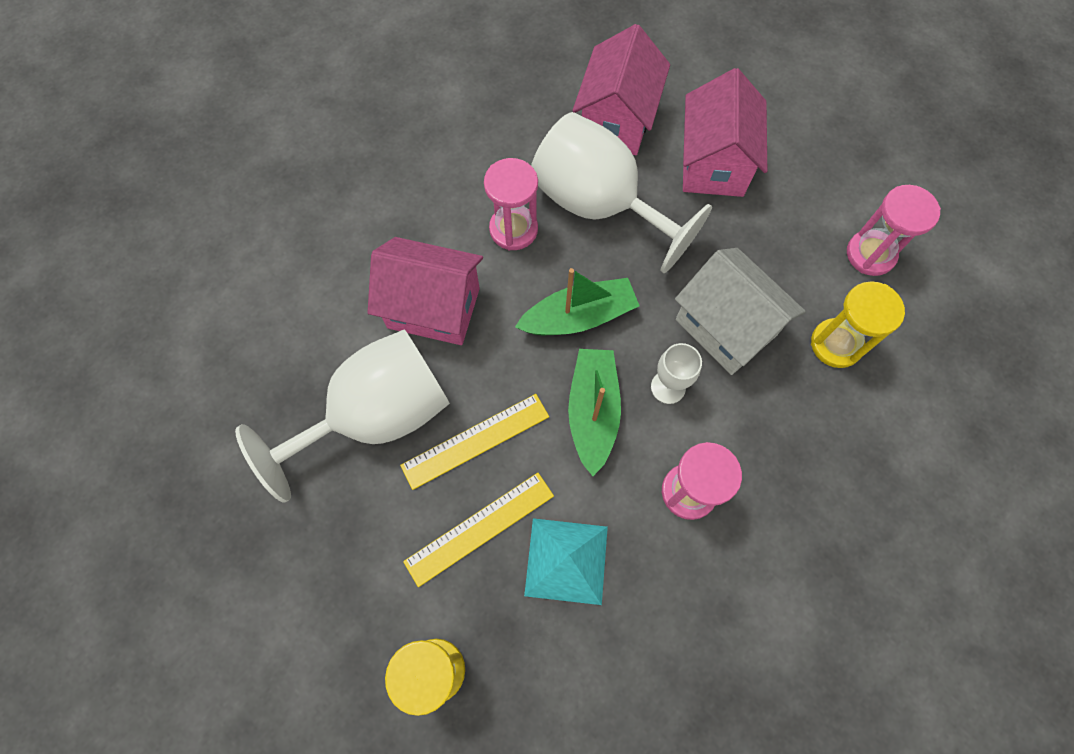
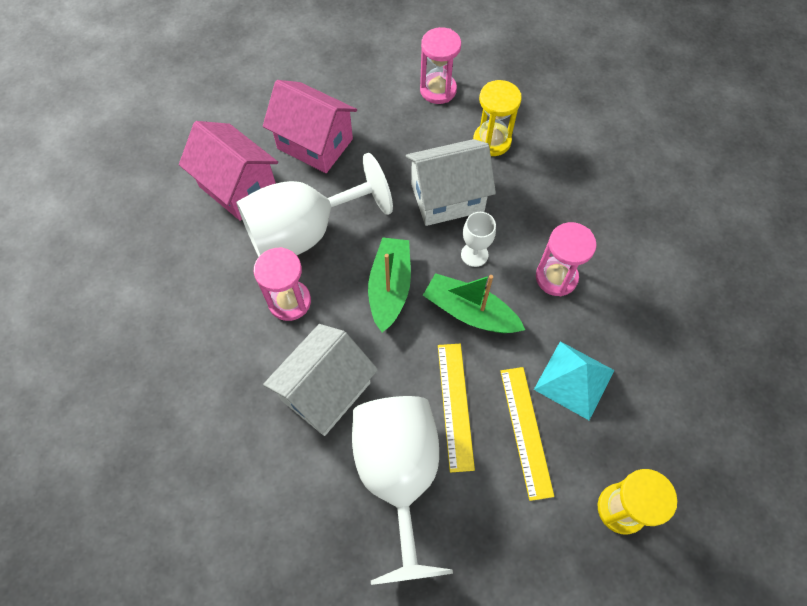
camera: 65 degrees left, 5 degrees down
pink house [368,237,483,345] -> white house [263,324,378,436]

